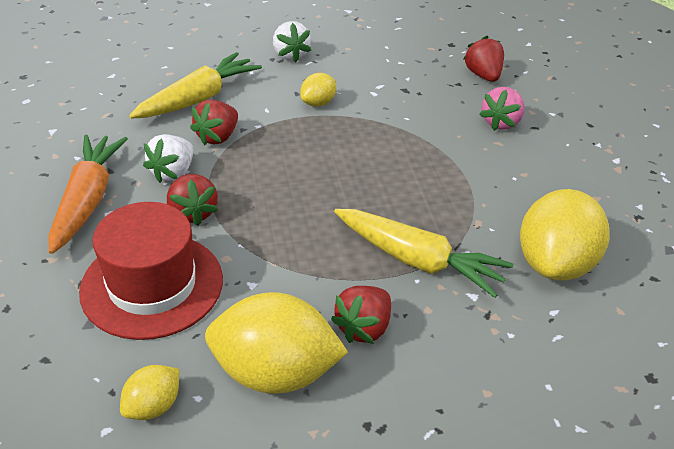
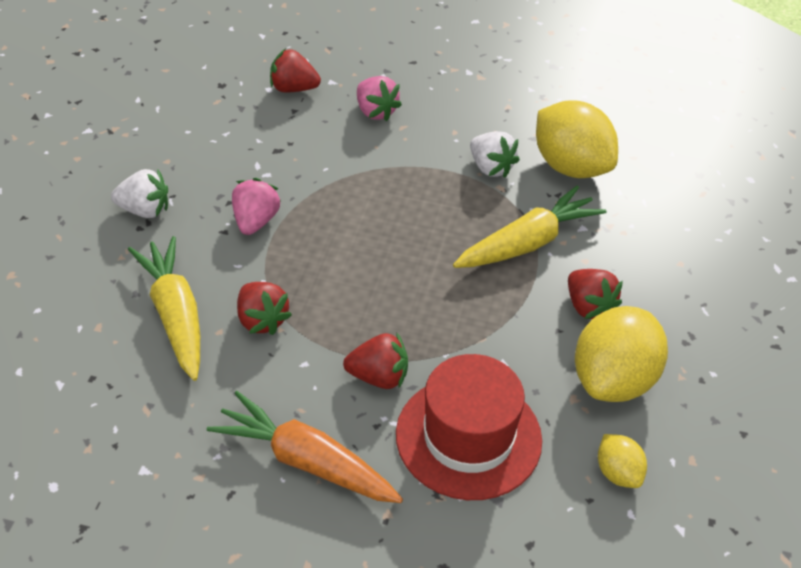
camera: 65 degrees left, 5 degrees up
white strawberry [143,134,193,183] -> white strawberry moved to [470,131,520,178]
yellow lemon [300,73,336,107] -> pink strawberry [232,178,281,235]

